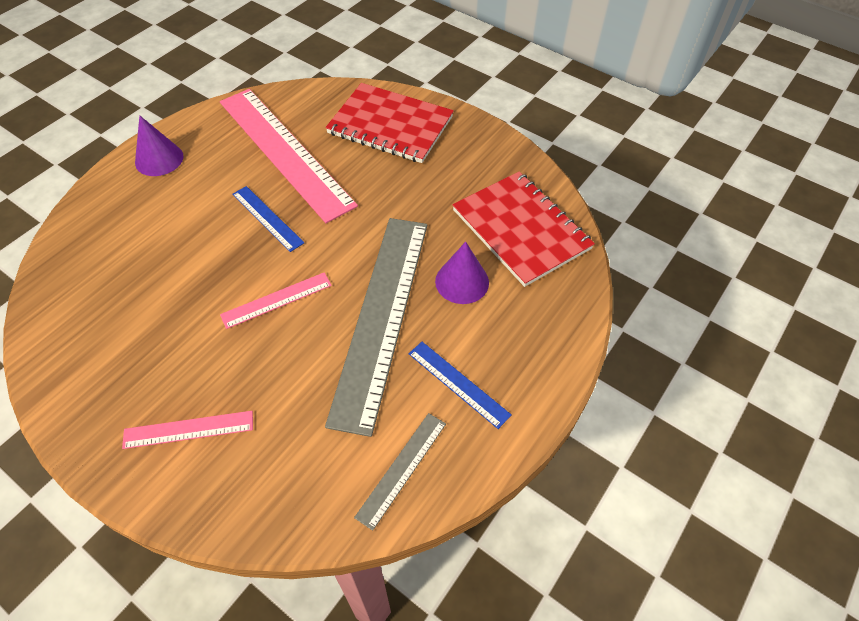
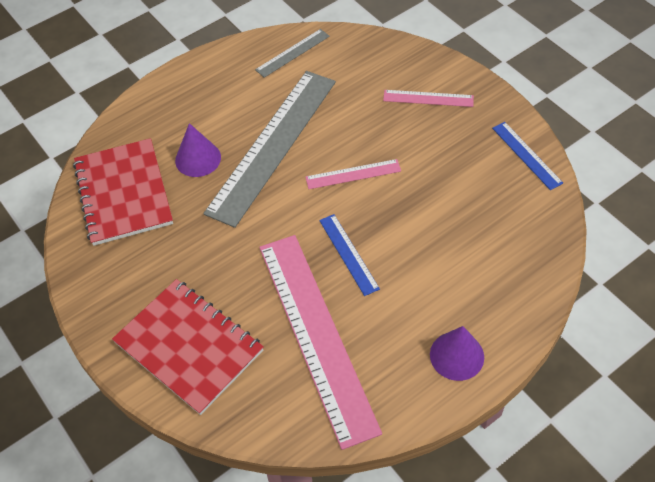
camera: 160 degrees left, 0 degrees up
blue ruler [409,342,511,429] -> blue ruler moved to [492,122,563,190]

